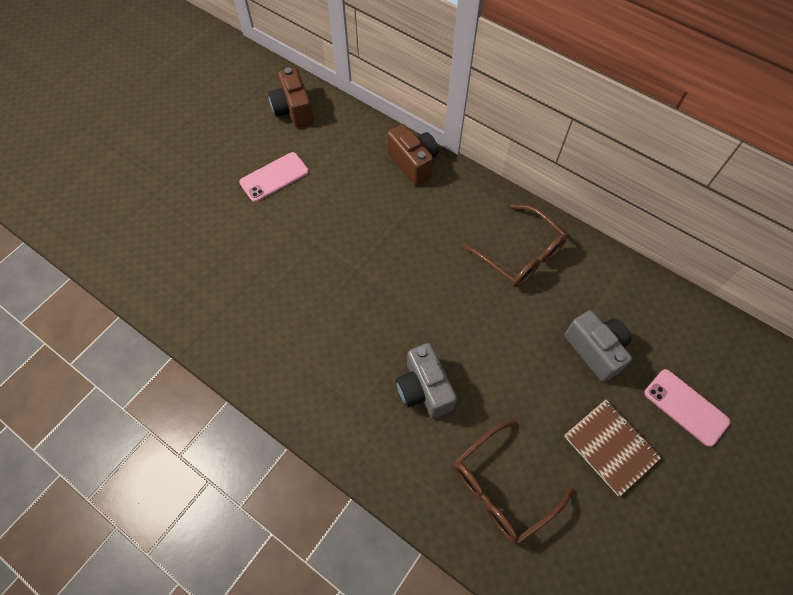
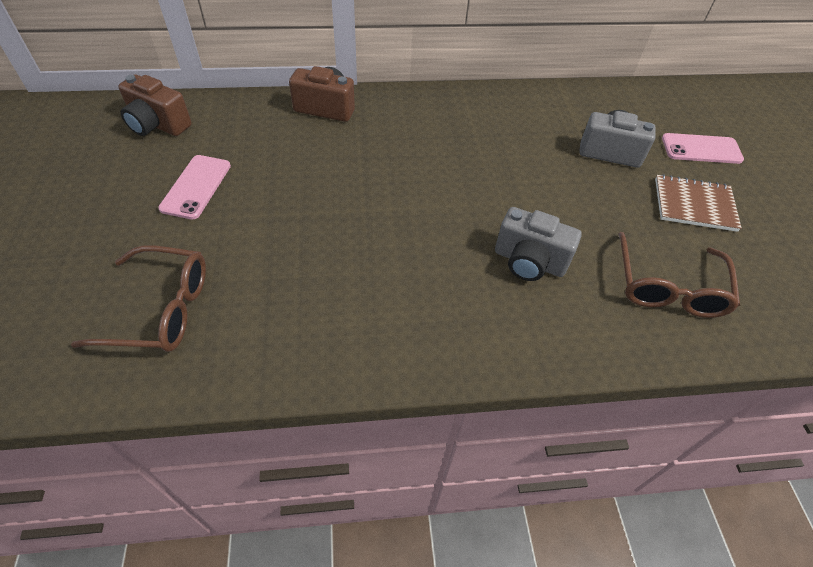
camera: 45 degrees left, 10 degrees down
brown glasses [463,205,568,287] -> brown glasses moved to [71,245,206,352]

